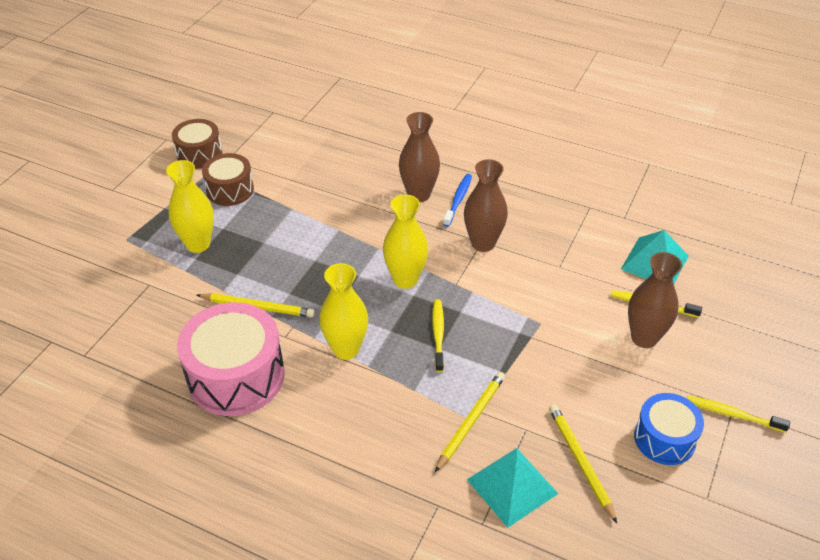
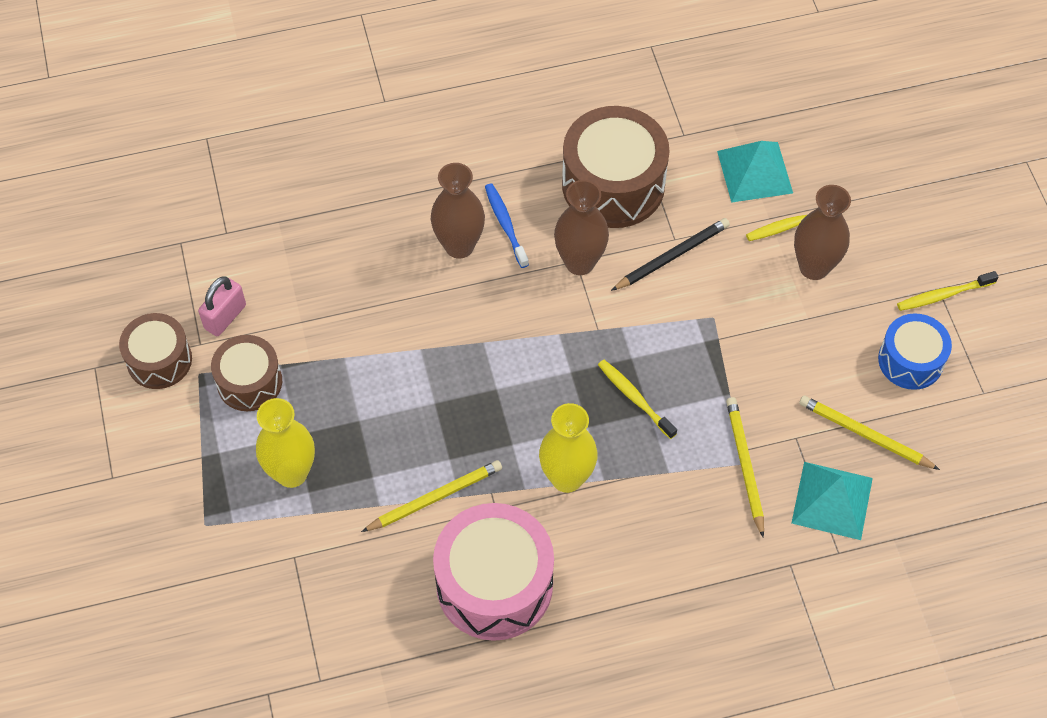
camera: 40 degrees left, 15 degrees up
yellow vase [383,195,428,289] -> none
none -> pink padlock [198,276,246,336]
none -> brown drum [562,106,670,228]
none -> black pencil [611,218,730,291]

